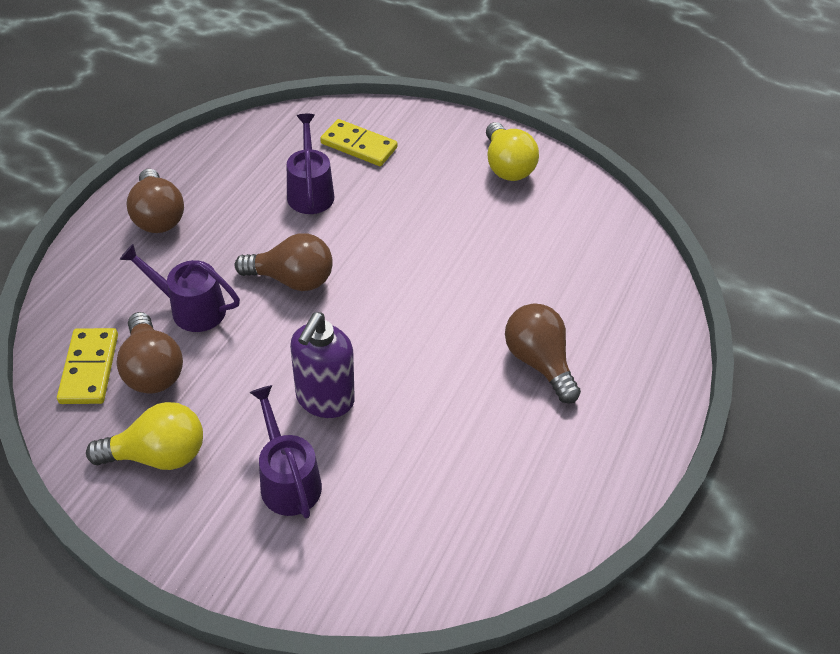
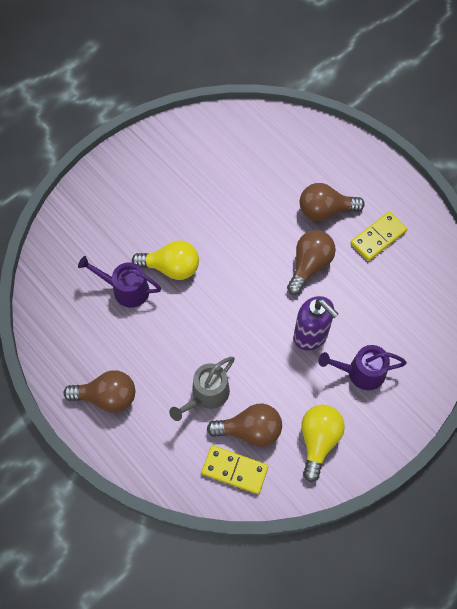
camera: 65 degrees left, 15 degrees up
purple watering can [119,244,240,332] -> grey watering can [169,357,235,421]
brown light bulb [235,233,333,291] -> brown light bulb moved to [287,230,336,295]
yellow domino [320,119,398,166] -> yellow domino moved to [350,211,407,261]
yellow light bulb [486,122,539,181] -> yellow light bulb moved to [132,241,199,280]

